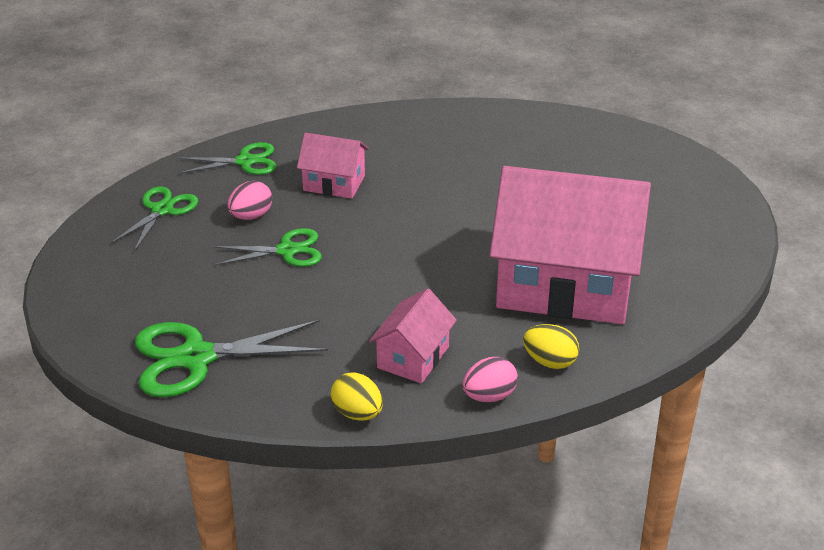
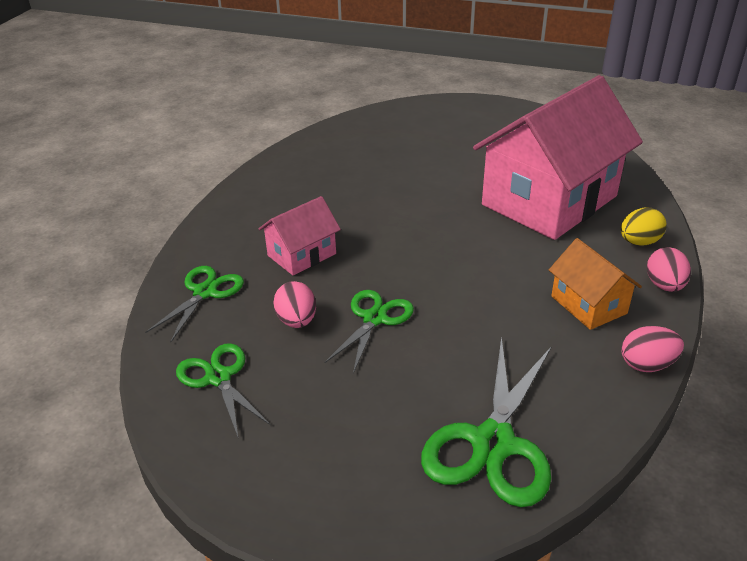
camera: 55 degrees left, 0 degrees up
yellow egg [331,372,383,421] -> pink egg [622,326,684,372]
pink house [369,289,457,384] -> orange house [549,238,642,330]

